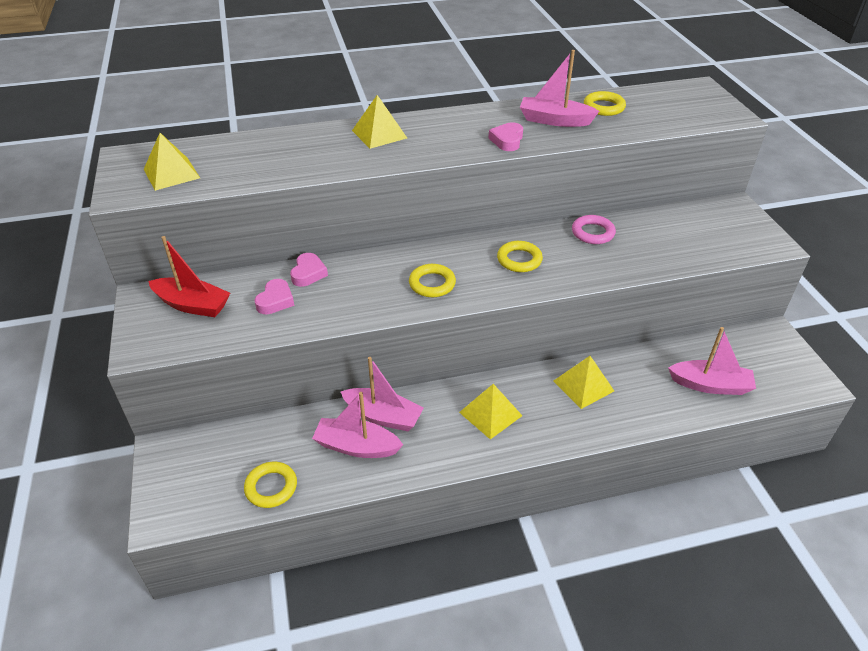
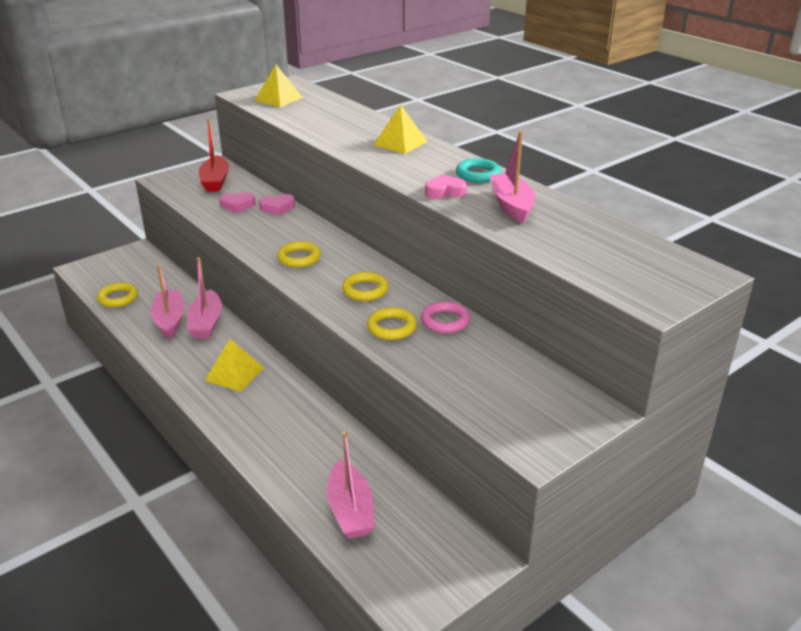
camera: 65 degrees right, 10 degrees down
yellow pyramid [553,356,614,409] -> none
yellow ring [584,91,626,116] -> yellow ring moved to [367,307,417,340]
none -> turquoise ring [456,158,501,183]

